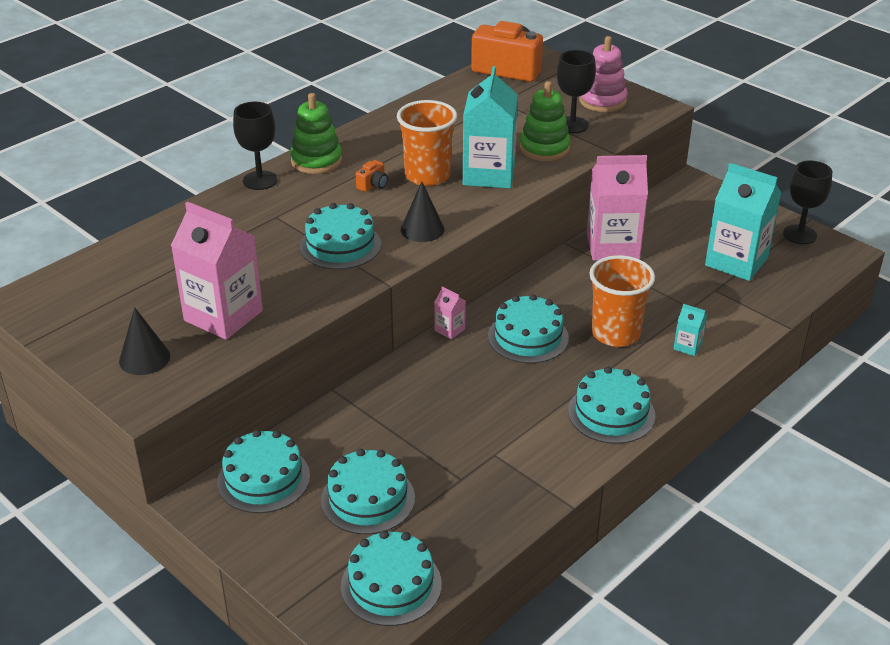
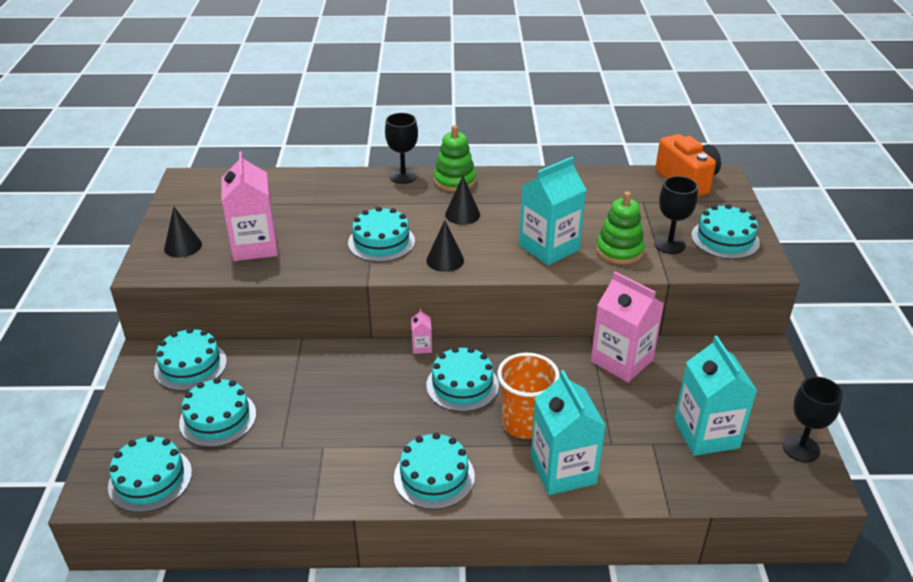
camera: 45 degrees right, 0 degrees up
orange camera [356,160,388,192] -> black cone [445,176,480,225]
orange cup [397,100,457,186] -> none
pink stacking toy [579,36,628,112] -> turquoise cake [691,204,760,259]
turquoise carton [674,304,707,356] -> turquoise carton [531,370,606,495], size x2.33

